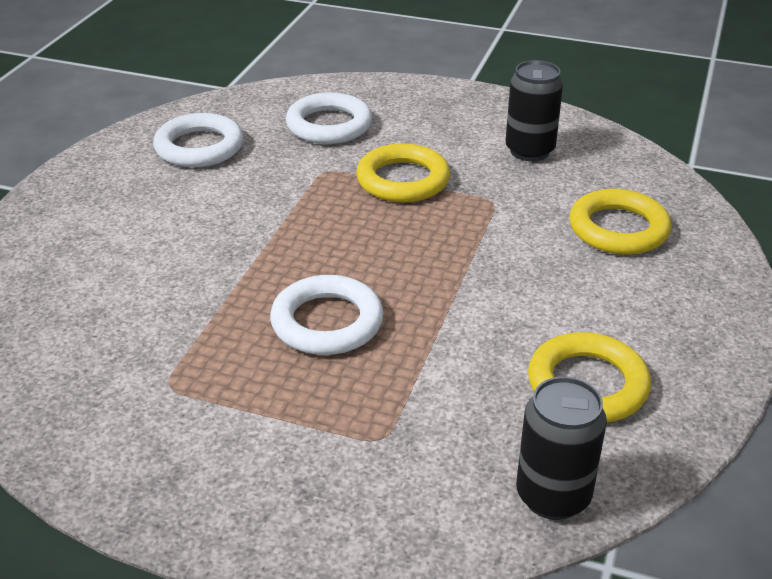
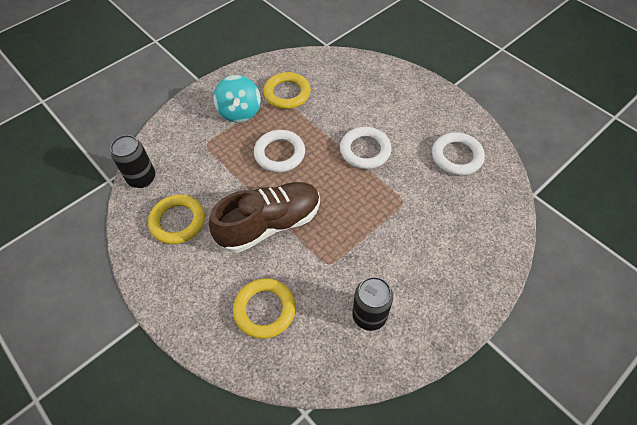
camera: 120 degrees right, 20 degrees up
white ring [286,92,372,144] -> white ring moved to [340,127,391,169]
yellow ring [356,143,450,202] -> yellow ring moved to [263,72,311,109]
none -> brown shoe [209,182,320,253]
none -> turquoise spinning top [213,75,261,123]

